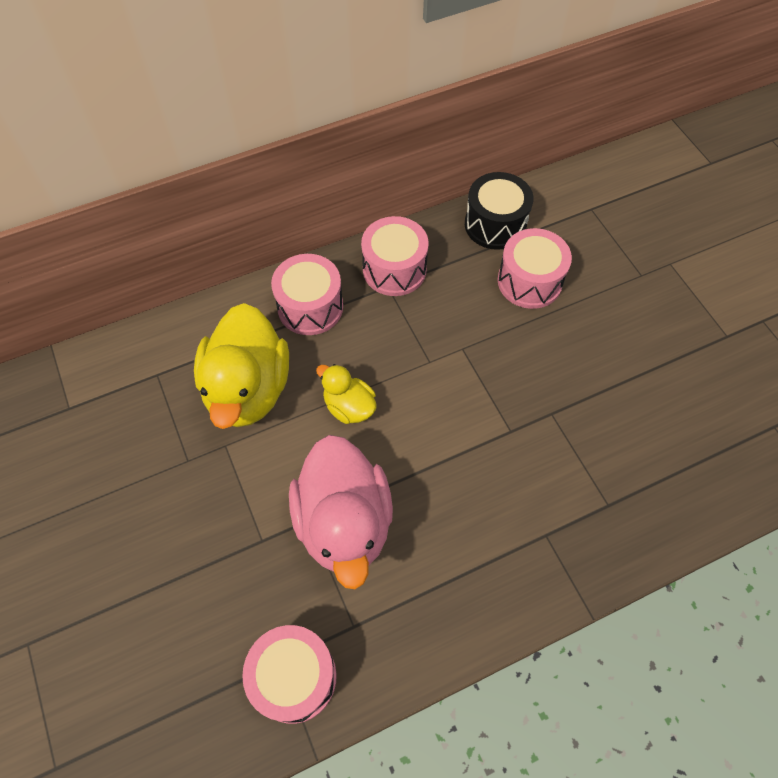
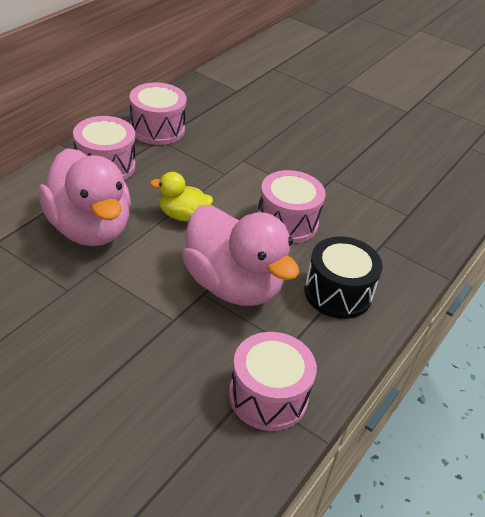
camera: 35 degrees left, 20 degrees down
yellow duck [194,303,289,429] -> pink duck [38,148,131,246]
black drum [465,172,533,250] -> black drum moved to [304,236,383,319]
pink drum [498,228,572,309] -> pink drum moved to [258,170,325,243]

